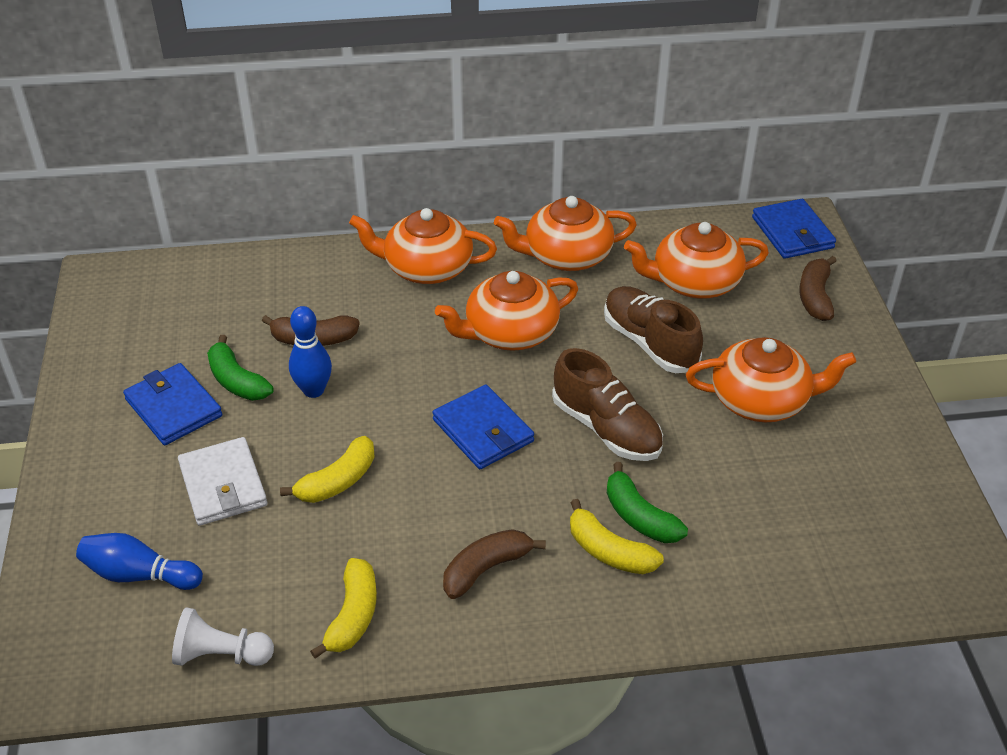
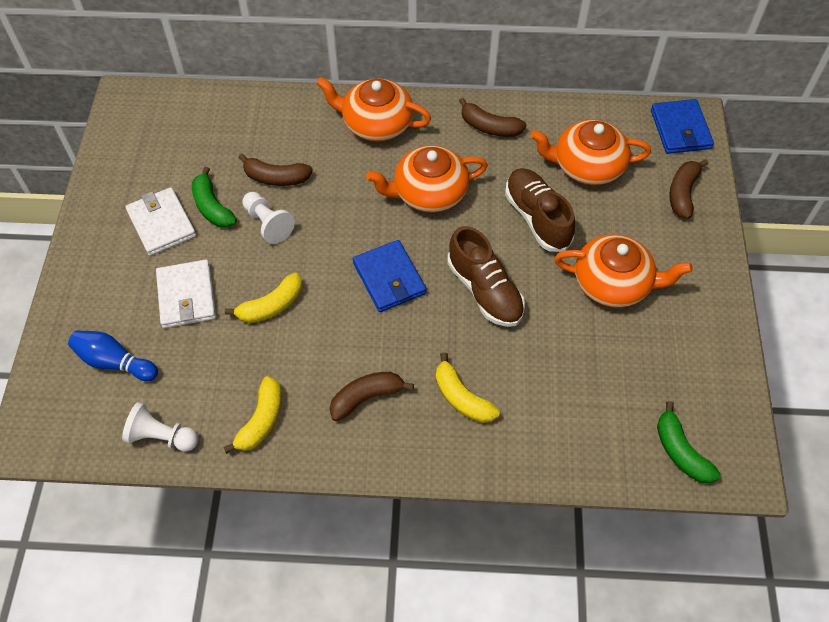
camera: 10 degrees right, 15 degrees up
blue wallet [123,363,222,445] -> white wallet [125,187,196,256]
blue bowling pin [289,306,332,398] -> white pawn [242,192,295,244]
orange teapot [494,196,637,271] -> brown banana [459,98,526,137]
green banana [607,462,688,543] -> green banana moved to [657,401,721,484]

